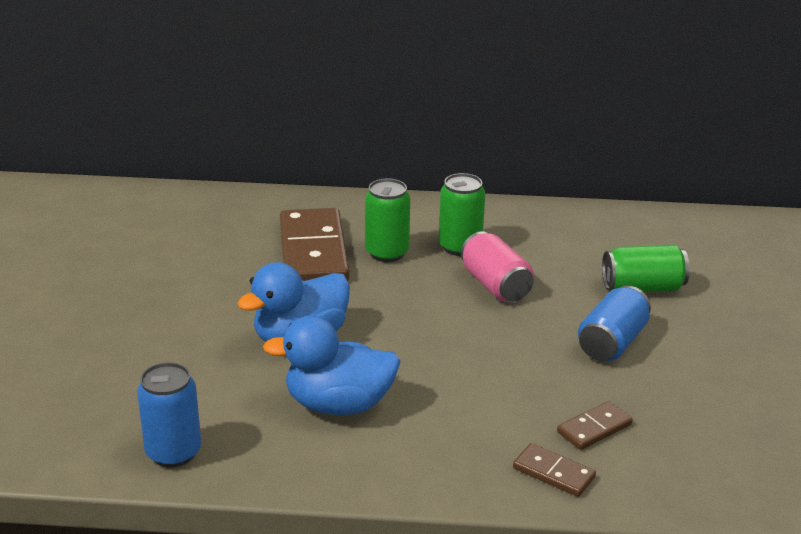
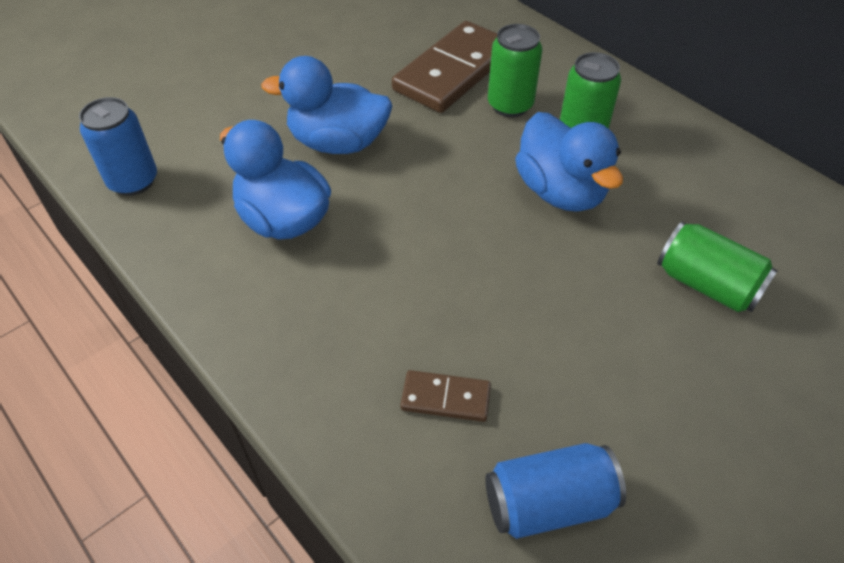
camera: 45 degrees right, 20 degrees up
pink can [461,231,534,302] -> blue duck [515,112,623,212]
brown domino [513,443,596,497] -> none
blue can [578,285,651,361] -> blue can moved to [485,443,626,539]

